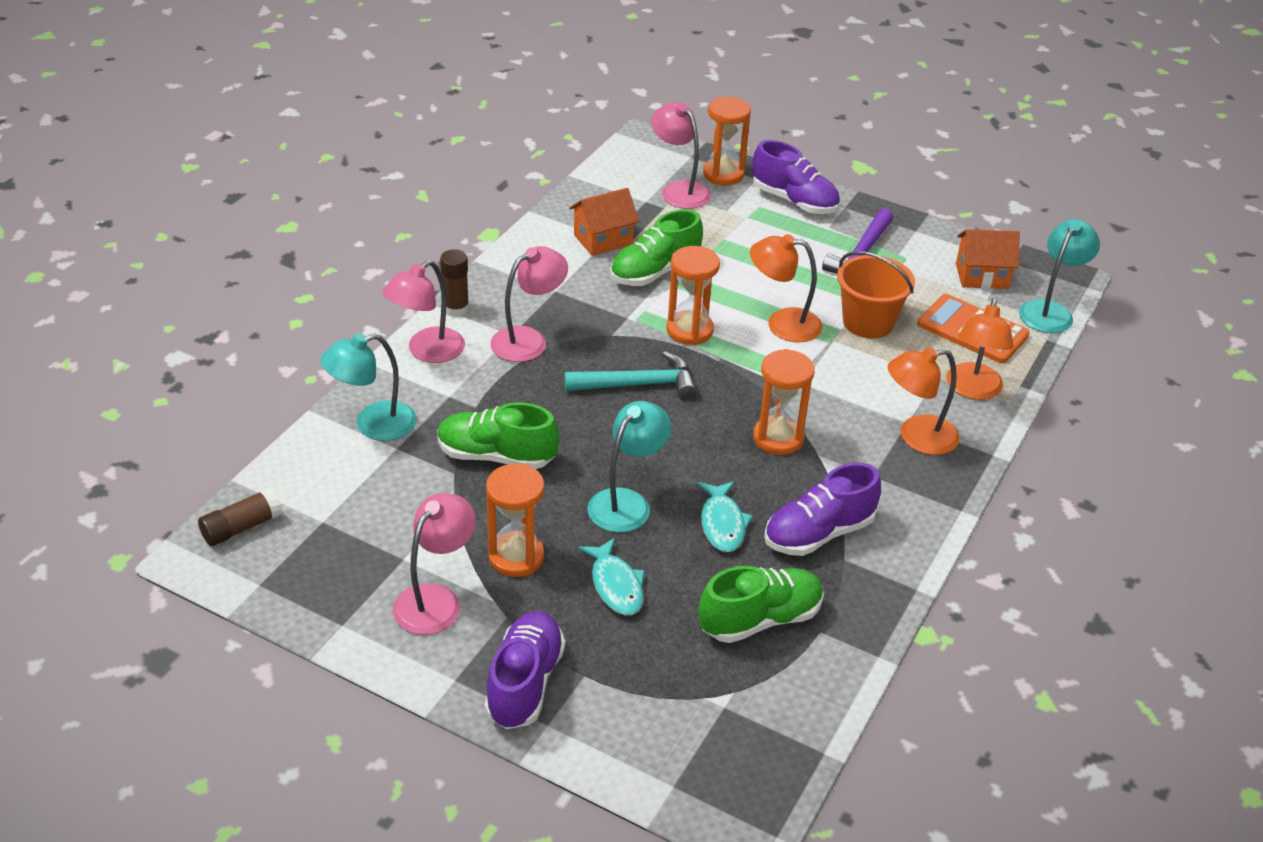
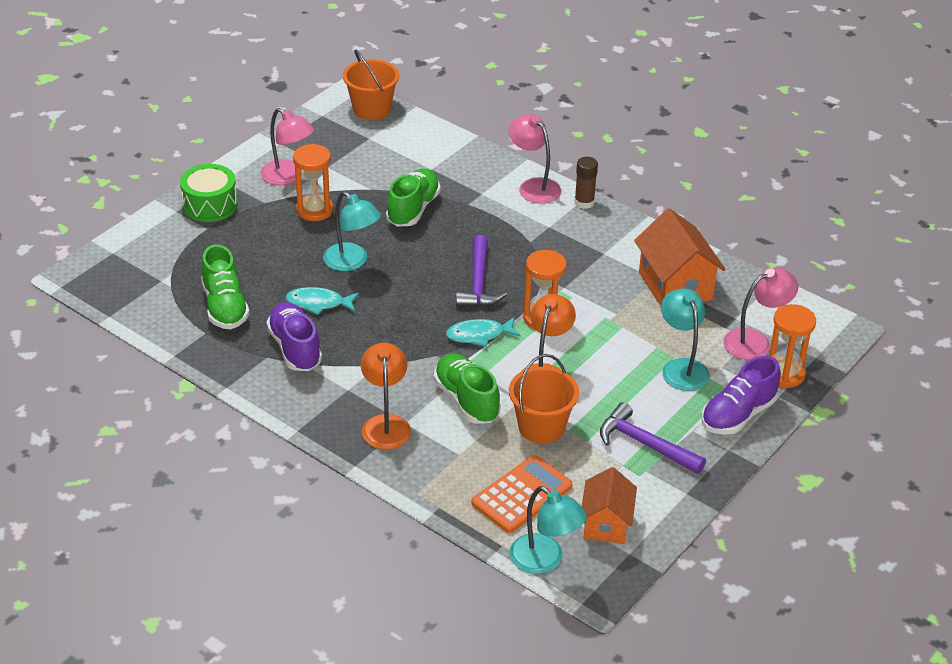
camera: 100 degrees right, 0 degrees up
brown glue stick [198,488,282,546] -> orange bucket [343,50,399,120]
turquoise lamp [320,333,417,441] -> turquoise lamp moved to [661,288,710,391]
purple shoe [485,611,565,729] -> green drum [180,164,238,222]
pink lamp [490,246,568,362] -> none
turquoise hammer [564,351,697,400] -> purple hammer [456,235,507,307]
orange house [569,188,639,256] -> orange house [634,208,726,306], size x1.53
turquoise fish [578,538,645,615] -> turquoise fish moved to [446,317,521,347]
green shoe [610,209,703,286] -> green shoe moved to [434,353,500,424]
orange hourglass [753,349,815,455] -> none
orange lamp [947,298,1013,400] -> none

